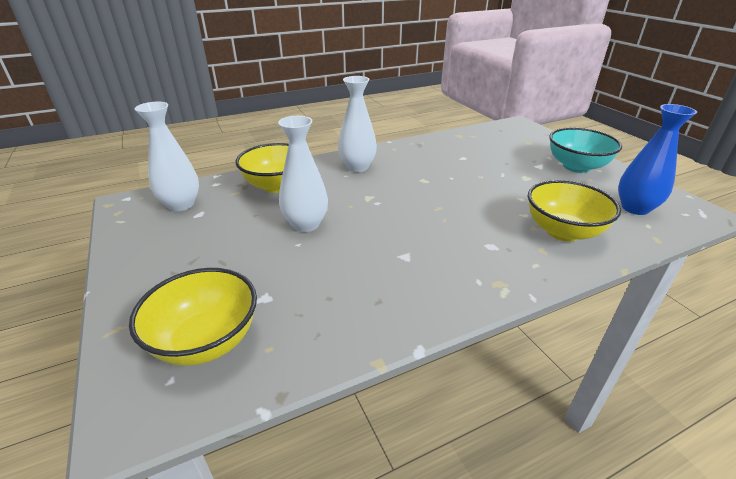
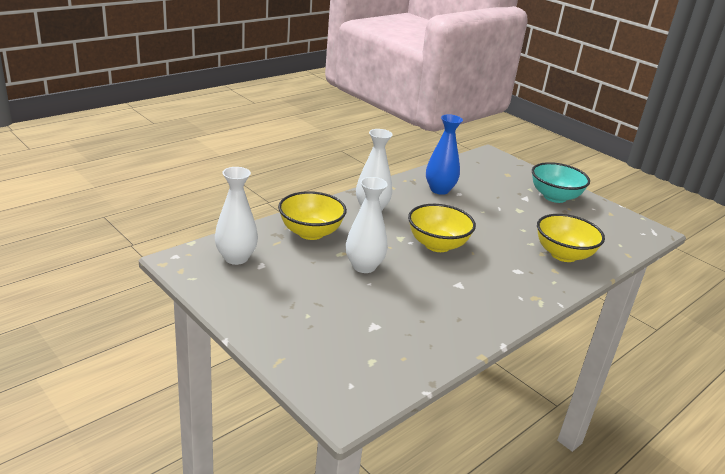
camera: 20 degrees left, 5 degrees down
yellow bowl [129,268,257,366] -> yellow bowl moved to [408,204,476,252]
blue vase [618,104,697,215] -> blue vase moved to [426,114,463,195]

